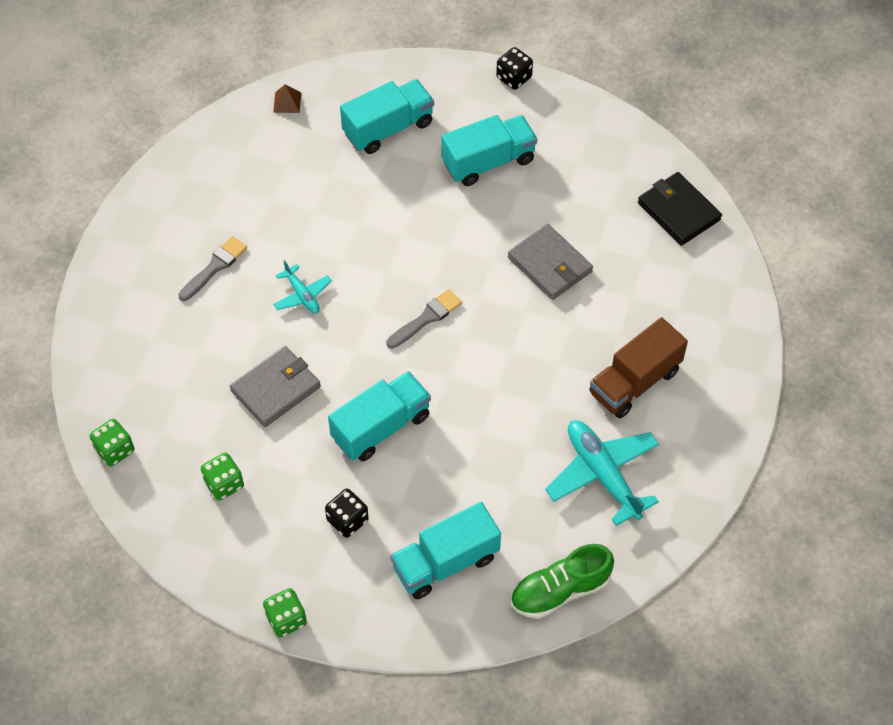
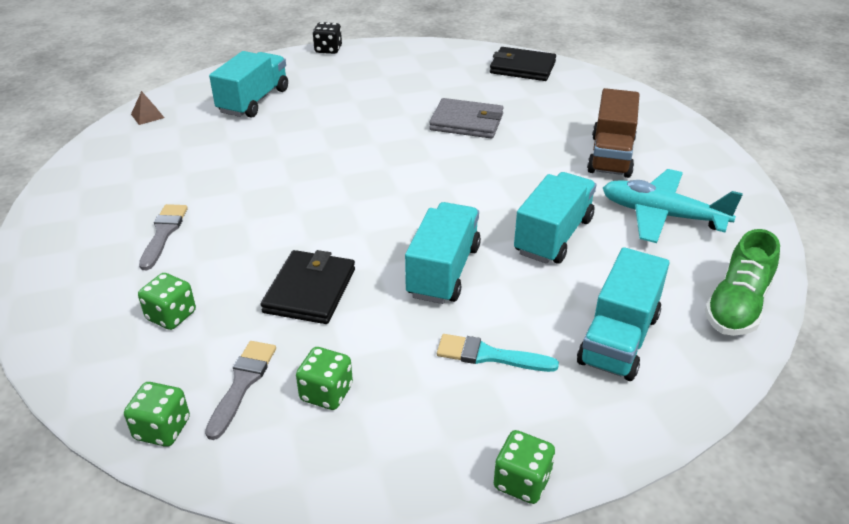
camera: 35 degrees left, 20 degrees down
grey wallet [230,346,321,427] -> black wallet [261,250,355,324]
turquoise plane [273,260,332,314] -> none
black dice [325,489,369,538] -> turquoise brush [437,334,559,372]
grey brush [386,289,462,349] -> grey brush moved to [205,341,276,440]
turquoise truck [441,115,537,186] -> turquoise truck moved to [514,172,596,264]
none -> green dice [138,273,196,330]

